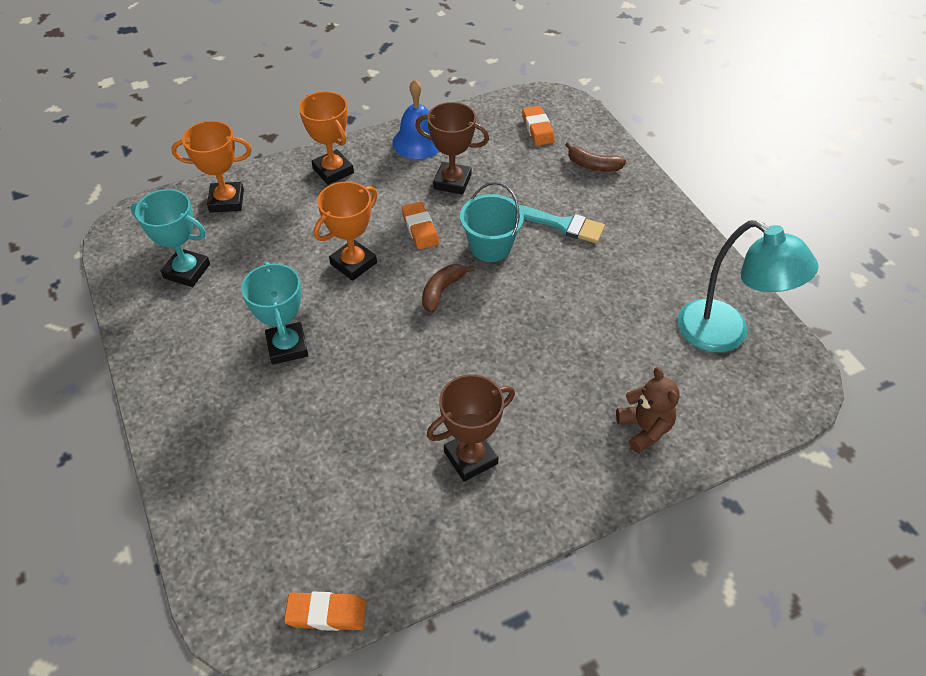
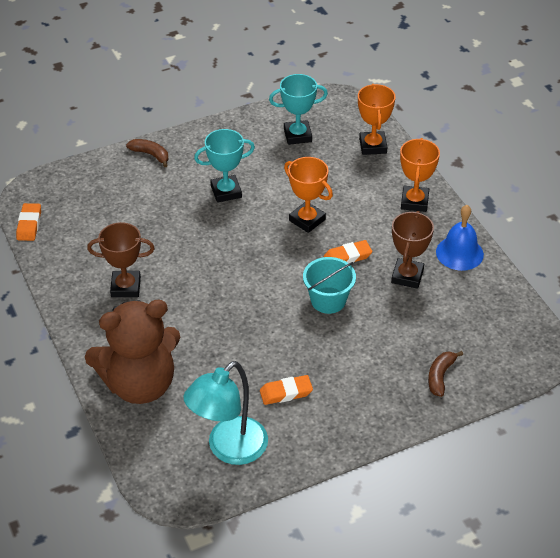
camera: 90 degrees right, 5 degrees down
turquoise trophy [131,189,210,287] -> turquoise trophy turned 60 degrees clockwise [269,74,328,145]
orange trophy [299,91,354,185] -> orange trophy turned 45 degrees counterclockwise [400,138,440,212]
brown banana [422,264,475,313] -> brown banana moved to [126,139,169,167]
brown trophy [427,374,515,482] -> brown trophy turned 60 degrees counterclockwise [87,222,155,297]
turquoise brush [519,205,605,243] -> none
orange eraser [522,106,555,146] -> orange eraser moved to [260,375,313,405]
brown teddy bear [616,367,679,453] -> brown teddy bear [85,300,181,404], size x2.12

